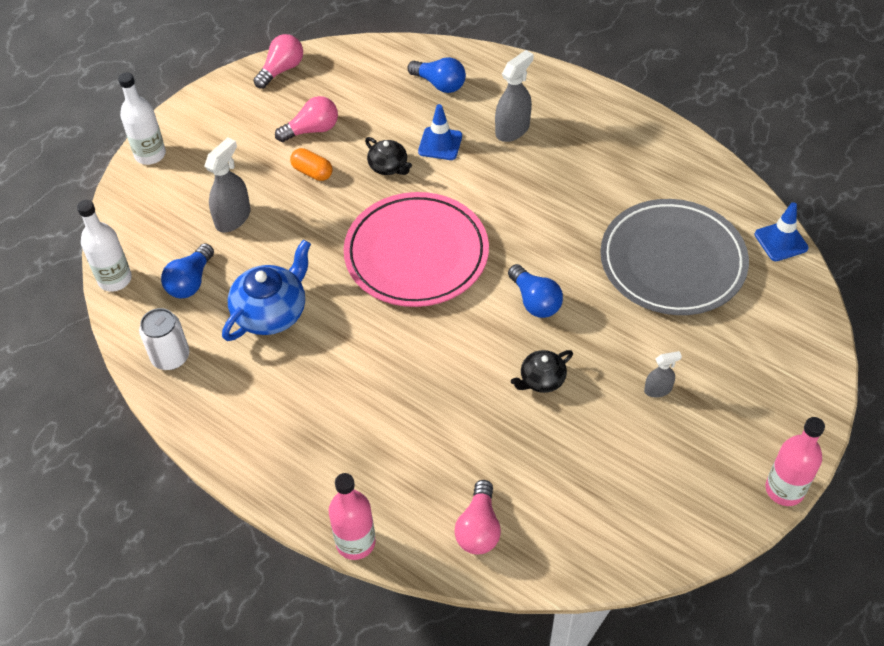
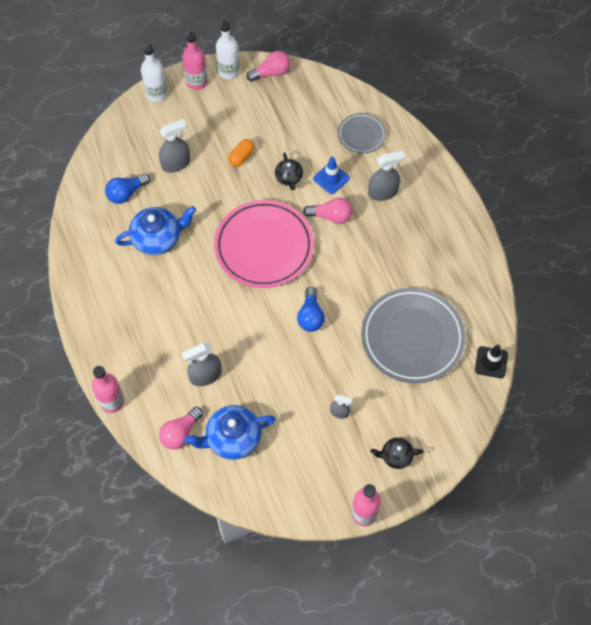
camera: 30 degrees right, 10 degrees up
white bottle [77,200,132,292] -> white bottle moved to [216,21,240,79]
white can [139,308,189,370] -> none
pink light bulb [275,96,338,142] -> pink light bulb moved to [303,198,353,224]
orange capsule [290,148,333,181] -> orange capsule turned 60 degrees clockwise [228,139,254,167]
blue light bulb [408,57,466,93] -> grey plate [338,113,386,153]
black teapot [511,350,573,393] -> black teapot moved to [371,438,423,469]
blue traffic cone [755,202,809,261] -> black traffic cone [475,345,508,378]
none -> pink bottle [182,32,207,90]
none -> grey spray bottle [182,343,222,386]
none -> blue teapot [184,405,276,460]

